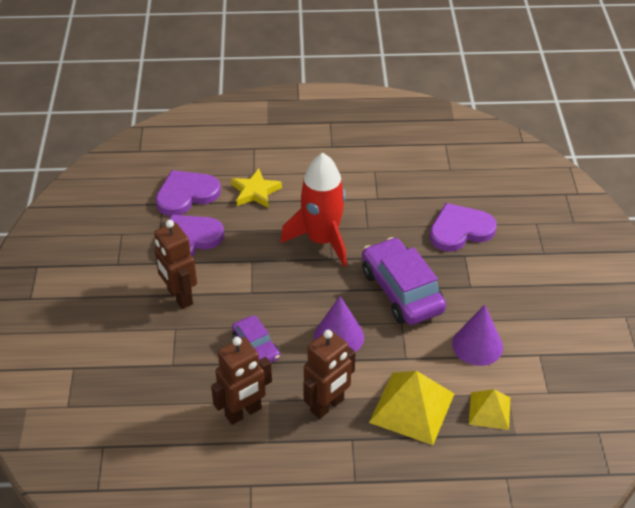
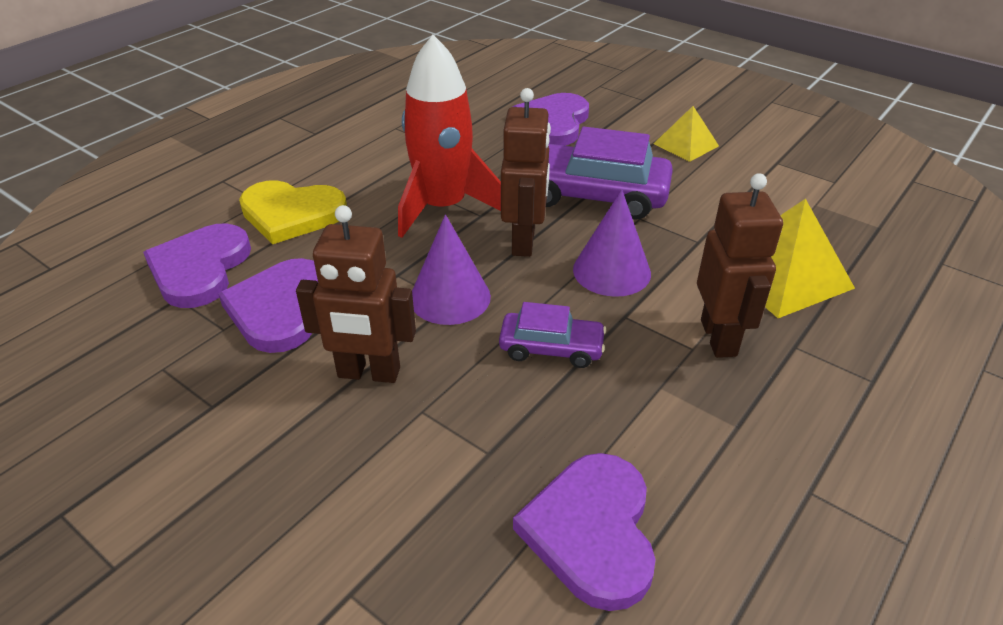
camera: 50 degrees left, 5 degrees down
brown robot [211,337,272,425] -> brown robot moved to [501,88,551,257]
yellow star [231,168,282,208] -> yellow heart [239,180,347,244]
purple cone [452,305,503,366] -> purple cone moved to [412,215,491,325]
yellow pyramid [469,389,510,430] -> yellow pyramid moved to [653,106,719,162]
none -> purple heart [513,453,656,611]

